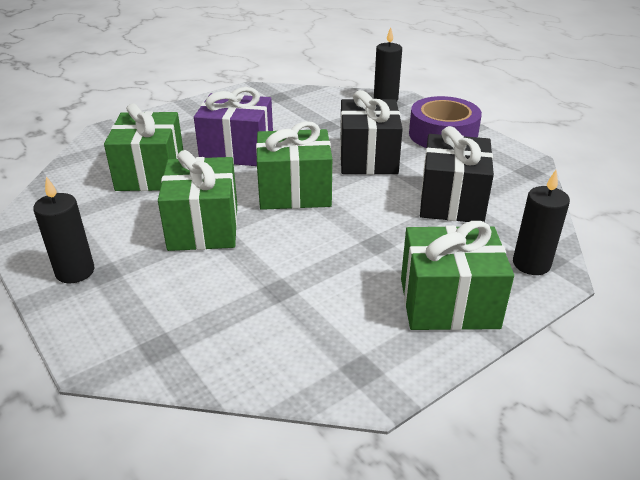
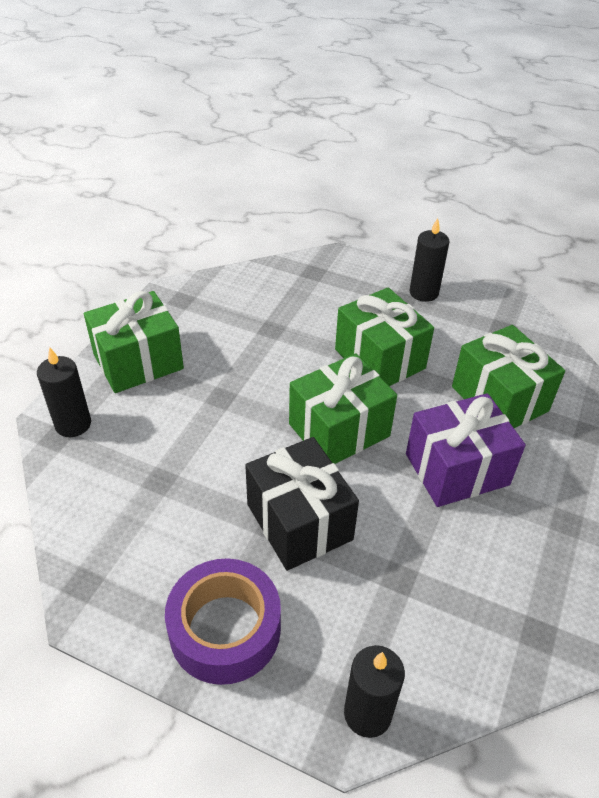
camera: 150 degrees right, 10 degrees up
black gift [420,126,494,222] -> none

